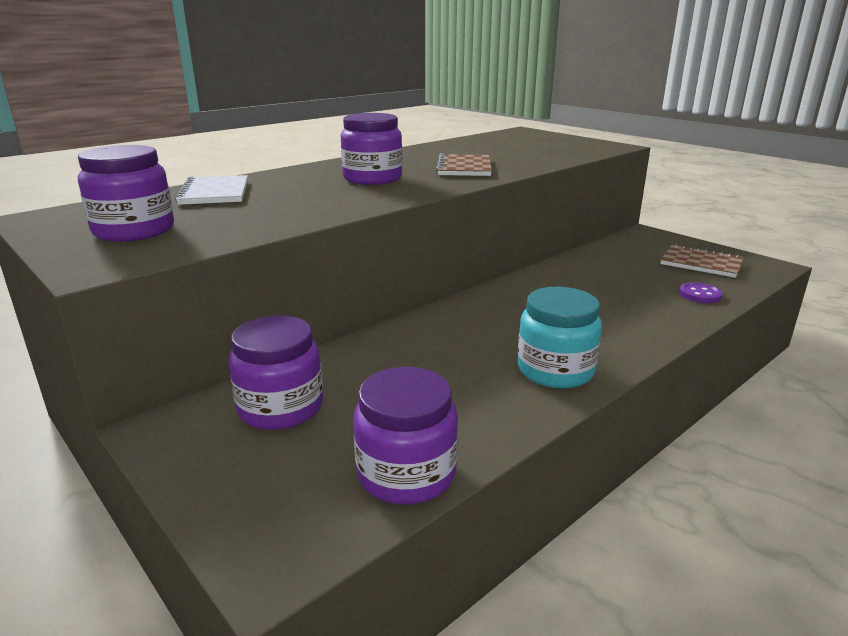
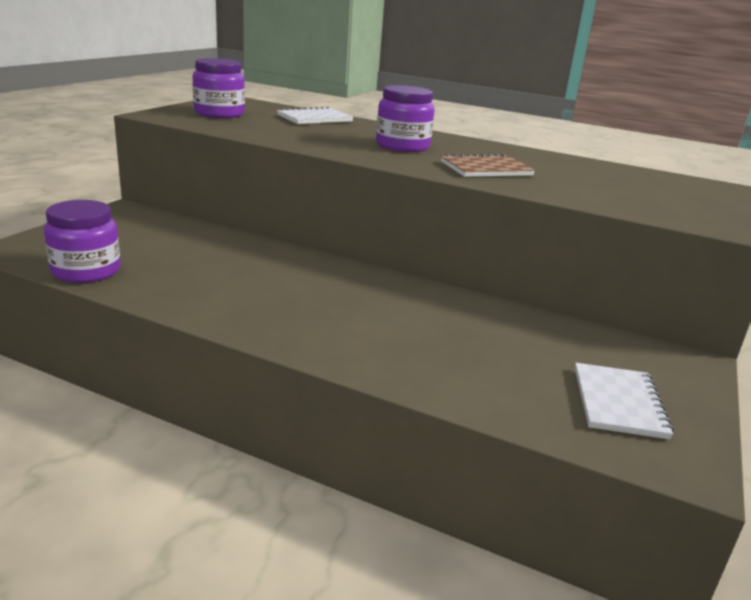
camera: 65 degrees right, 0 degrees up
purple jar [229,315,323,430] -> none
turquoise jar [518,287,602,388] -> none
brown notebook [660,244,744,278] -> white notebook [575,363,674,439]
purple button [679,282,723,303] -> none

